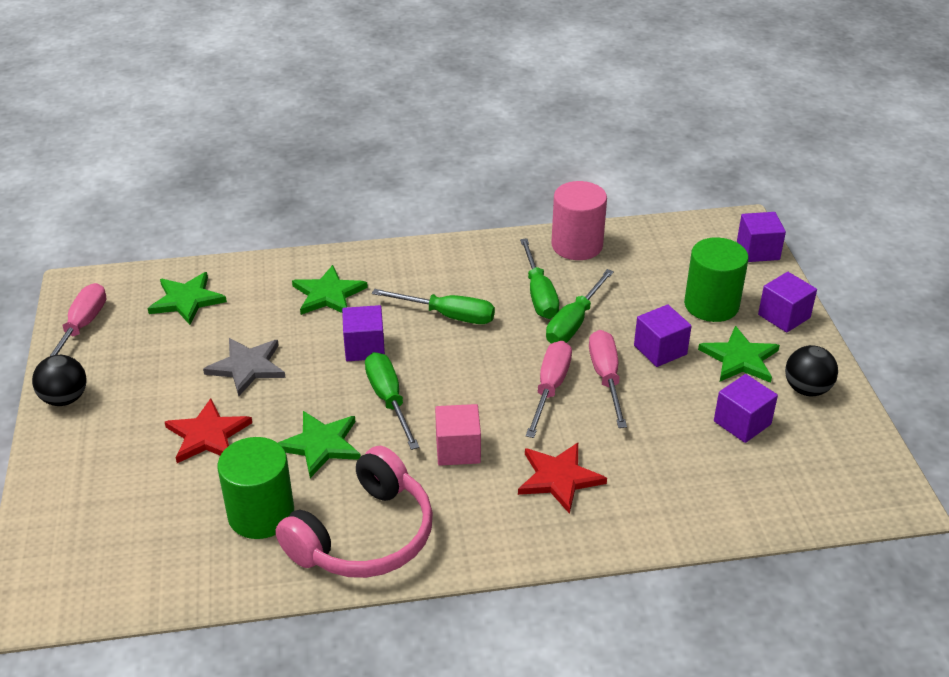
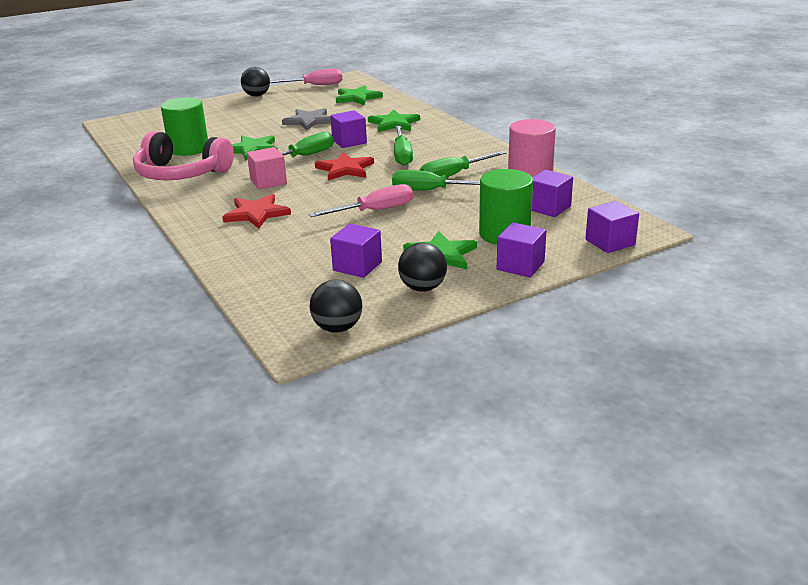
camera: 70 degrees right, 10 degrees down
red star [165,398,252,463] -> red star moved to [315,152,374,181]
pink screwdriver [526,341,572,438] -> none
purple cube [634,304,692,367] -> purple cube moved to [532,170,573,217]
none -> black ball [309,280,362,333]

